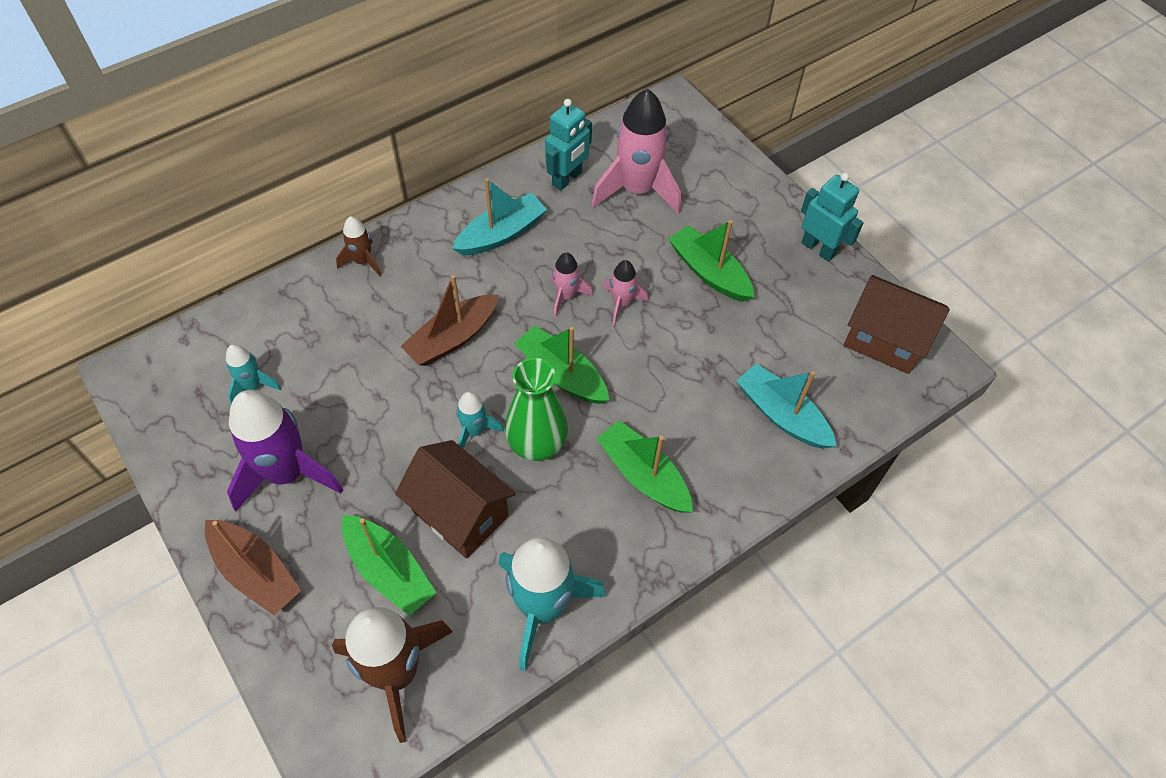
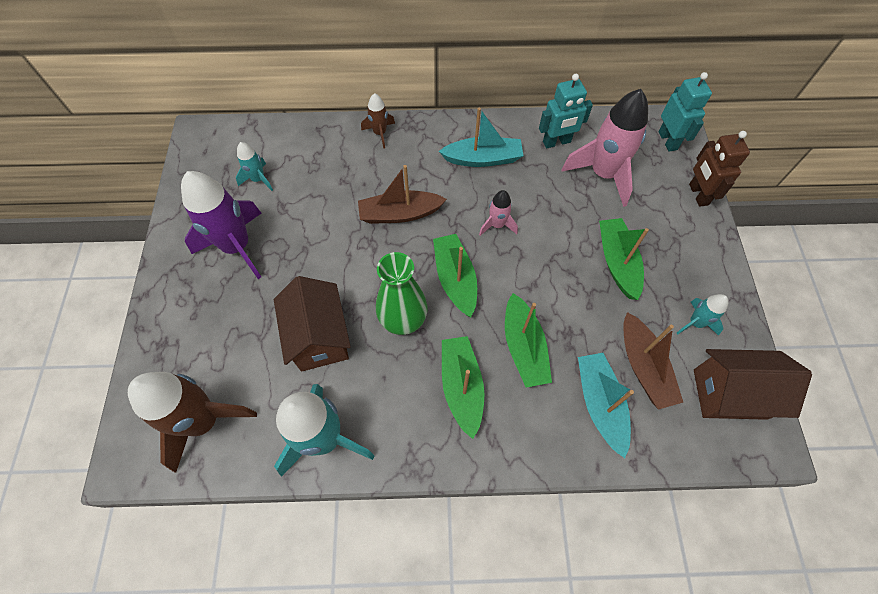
camera: 35 degrees right, 5 degrees up
brown boat [205,520,301,615] -> brown boat moved to [623,312,683,410]
green boat [342,515,436,616] -> green boat moved to [505,293,552,388]
turquoise rocket [456,391,504,448] -> turquoise rocket moved to [677,294,729,336]
pink rocket [603,260,648,325] -> none
turquoise robot [801,173,864,262] -> turquoise robot moved to [658,72,712,152]
brown house [843,275,950,374] -> brown house turned 60 degrees counterclockwise [694,349,812,420]
none -> brown robot [689,131,750,207]

